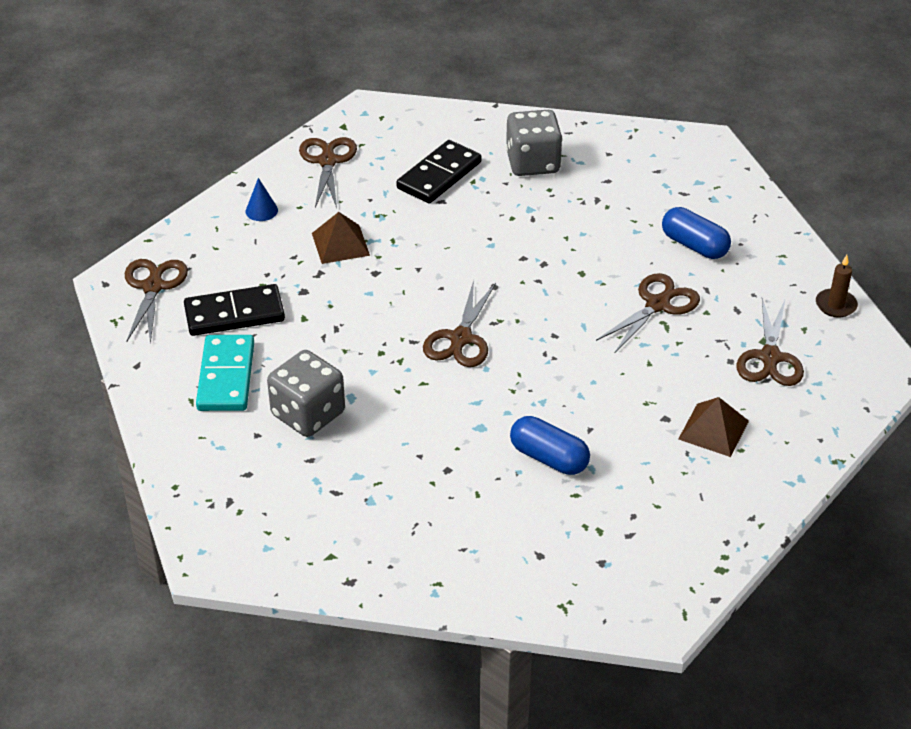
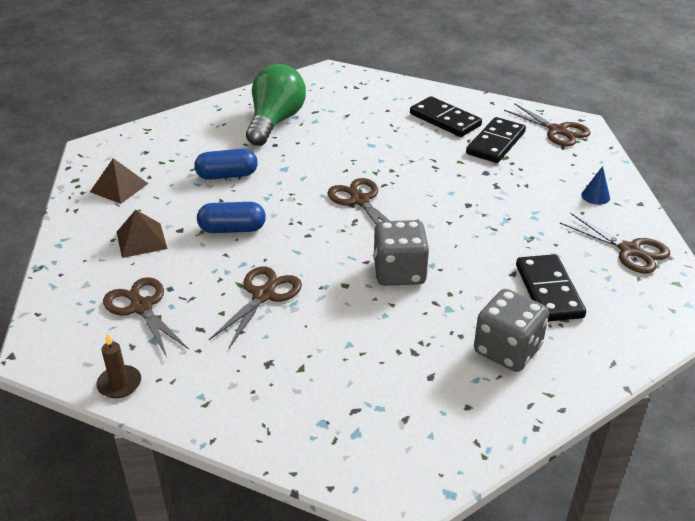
camera: 135 degrees right, 5 degrees down
turquoise domino [196,335,254,411] -> black domino [410,96,482,137]
grey dice [267,350,345,437] -> grey dice moved to [373,220,429,286]
brown pyramid [312,212,370,264] -> brown pyramid moved to [90,158,149,204]
brown scissors [596,273,700,352] -> brown scissors turned 150 degrees counterclockwise [209,266,302,348]
blue capsule [662,207,731,259] -> blue capsule moved to [197,202,266,233]
none -> green light bulb [246,64,306,146]

